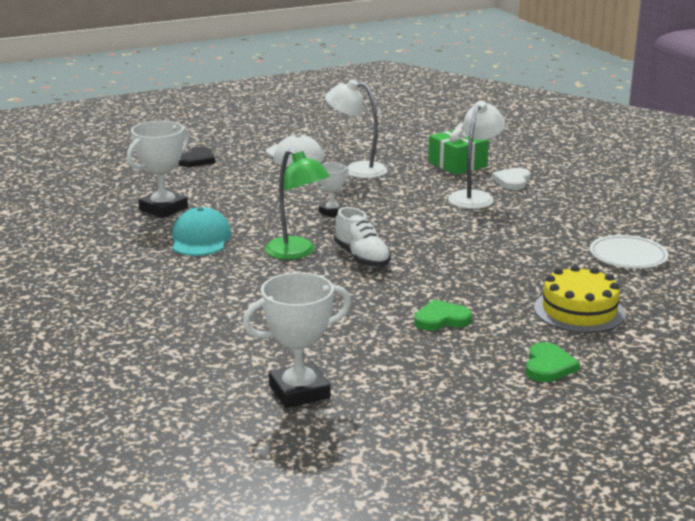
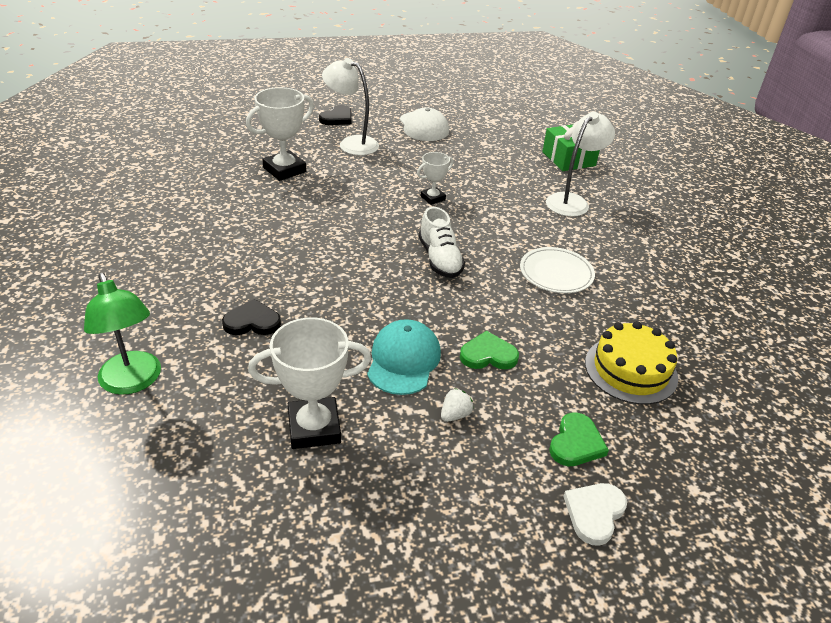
camera: 10 degrees right, 15 degrees up
turquoise cap [172,207,232,256] -> turquoise cap moved to [367,319,441,395]
green lamp [265,149,330,260] -> green lamp moved to [84,273,161,395]
white lamp [325,79,387,178] -> white lamp moved to [322,58,379,155]
white heart [492,168,531,190] -> white heart moved to [563,483,627,546]
white plate [590,235,669,269] -> white plate moved to [520,247,595,293]
none -> black heart [222,299,281,335]
none -> white strawberry [441,388,474,422]

